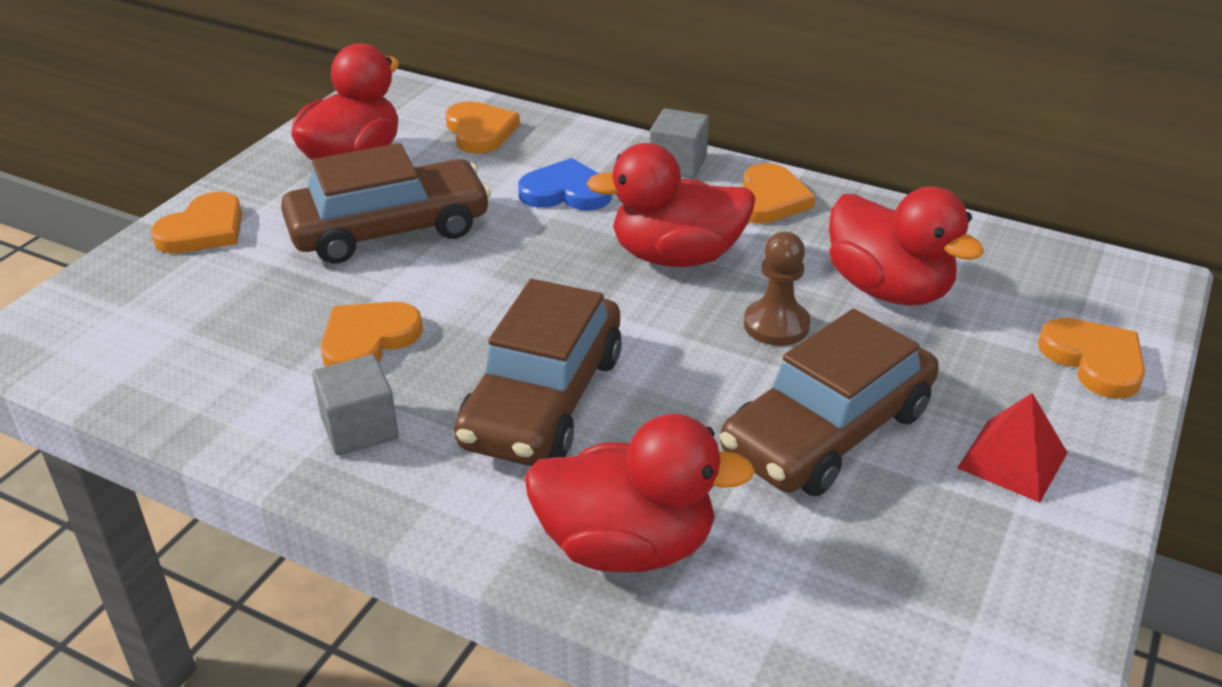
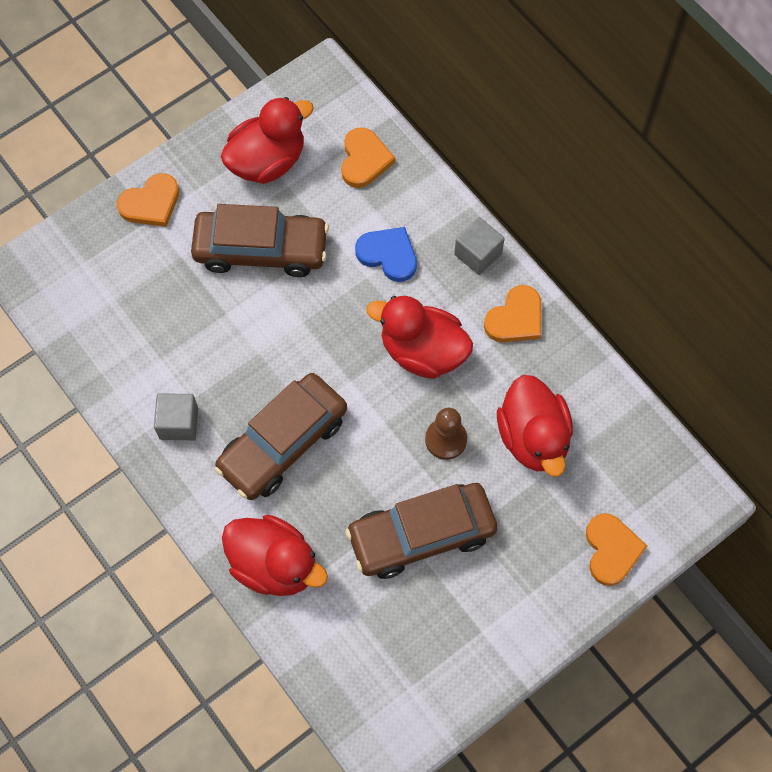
camera: 25 degrees right, 30 degrees up
orange heart [321,302,423,366] -> none
red pyramid [957,393,1067,503] -> none

